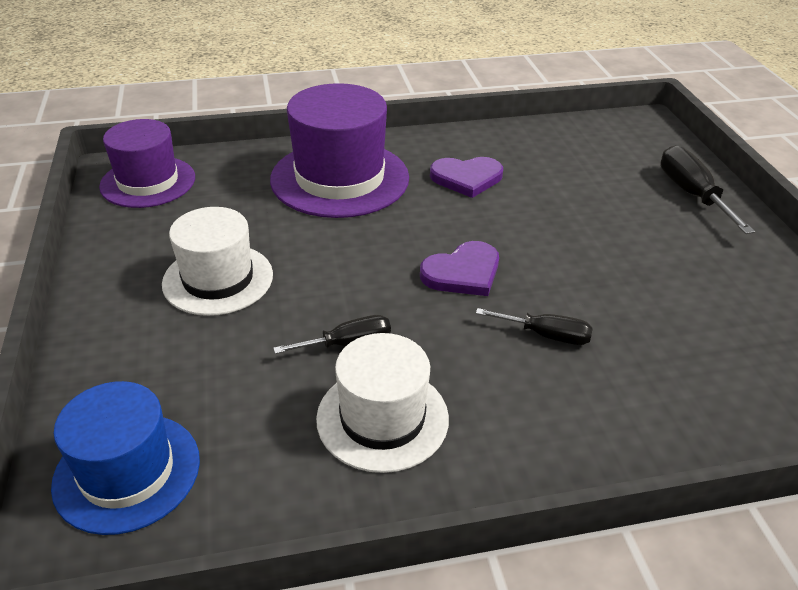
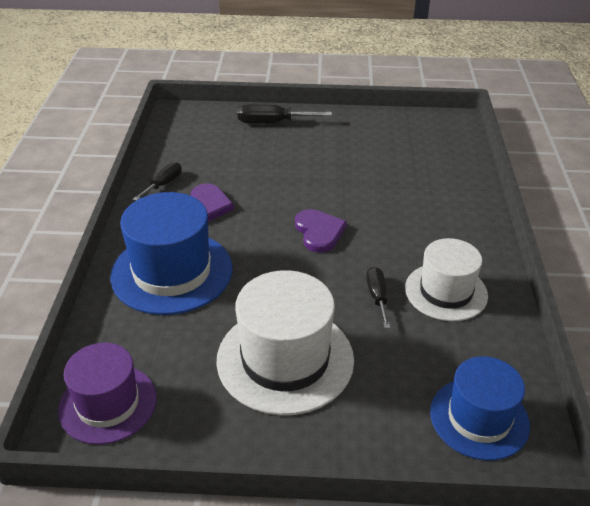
camera: 75 degrees left, 0 degrees up
white hat [162,207,273,316] -> white hat [216,270,354,415], size x1.51
purple hat [270,83,409,218] -> blue hat [110,192,232,315]
black screwdriver [476,308,593,345] -> black screwdriver moved to [133,162,182,201]

